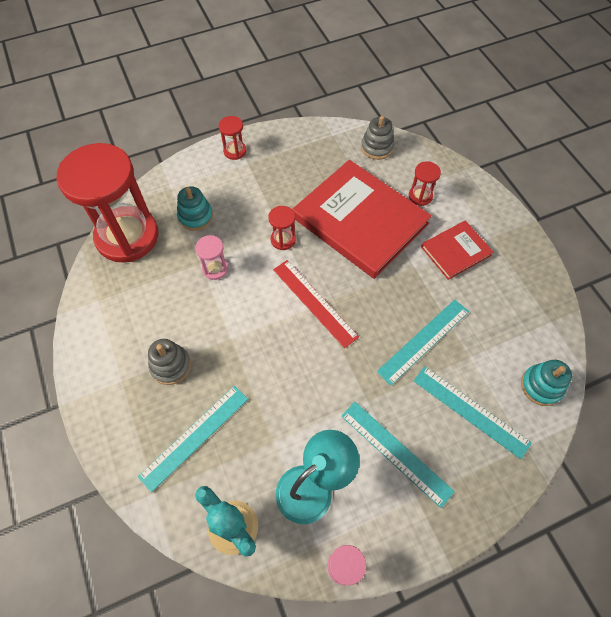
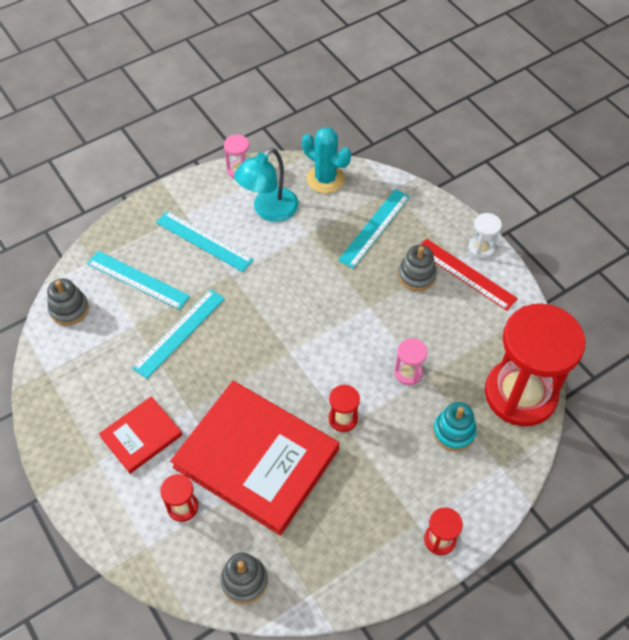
camera: 170 degrees right, 5 degrees down
red ruler [273,260,359,348] -> red ruler moved to [421,239,518,311]
turquoise stacking toy [521,360,572,406] -> grey stacking toy [47,278,89,326]
none -> white hourglass [469,213,502,259]

